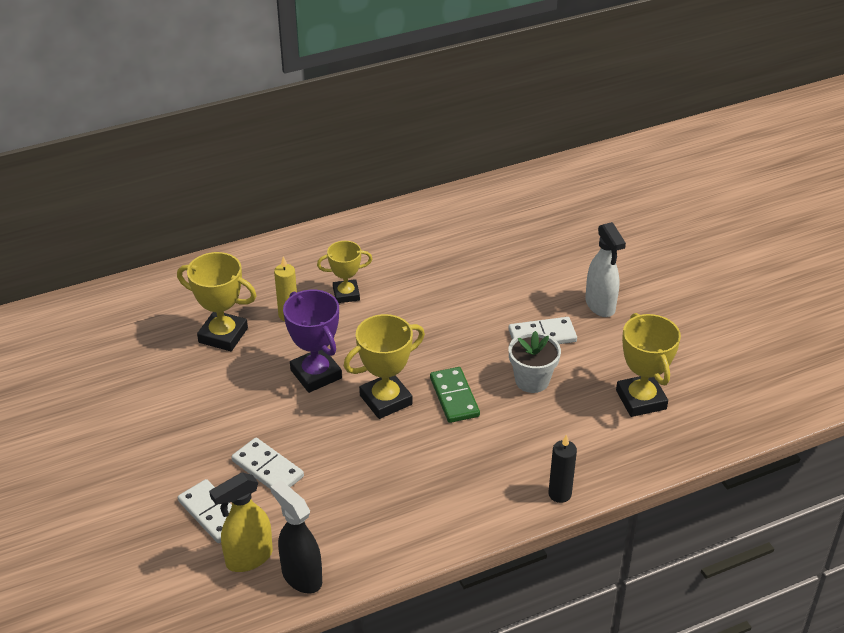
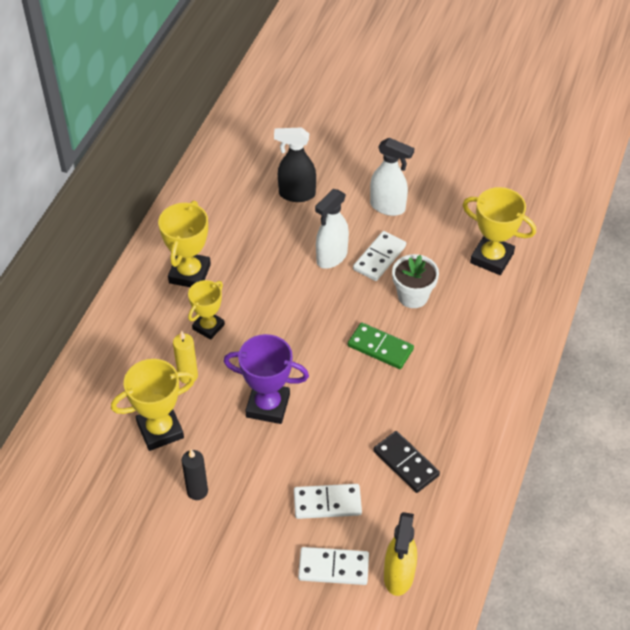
camera: 45 degrees left, 10 degrees up
black spray bottle [270,481,322,593] -> black spray bottle moved to [274,127,316,202]
yellow trophy [344,314,425,419] -> yellow trophy moved to [158,201,211,287]
black candle [548,434,577,503] -> black candle moved to [182,449,208,500]
none -> white spray bottle [315,189,349,269]
none -> black domino [373,431,440,493]

